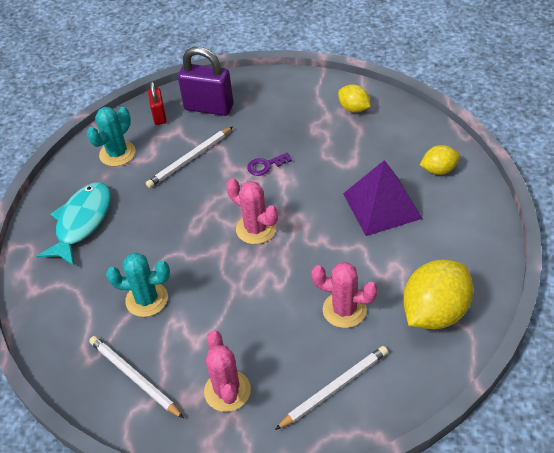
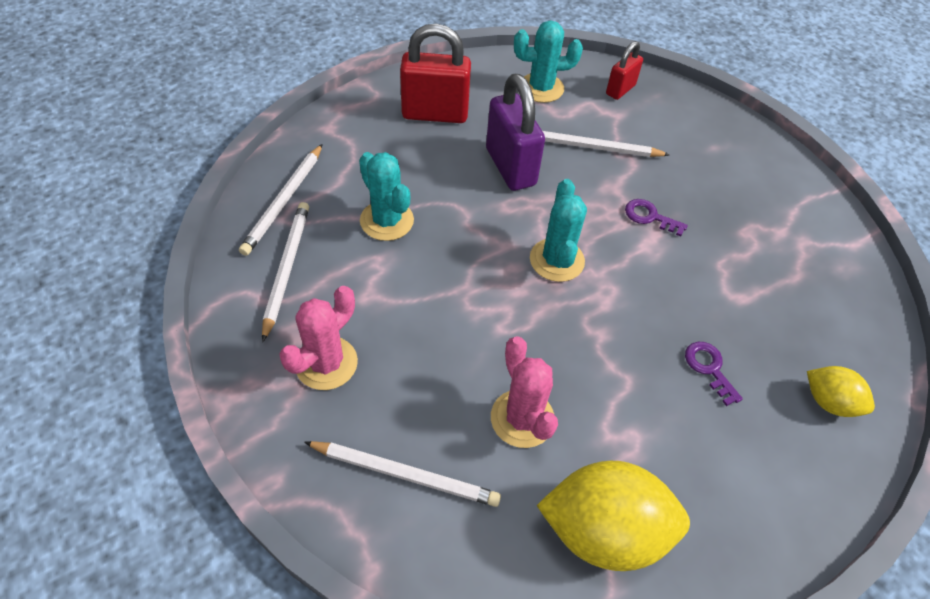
camera: 45 degrees right, 5 degrees up
turquoise fish [36,182,111,266] -> red padlock [400,24,471,123]
purple padlock [178,47,234,116] -> purple padlock moved to [486,74,545,191]
pink cactus [226,178,278,244] -> turquoise cactus [530,179,587,282]
yellow lemon [338,84,371,113] -> none
purple pyramid [343,160,423,236] -> purple key [685,342,743,406]
none -> white pencil [239,144,323,256]

